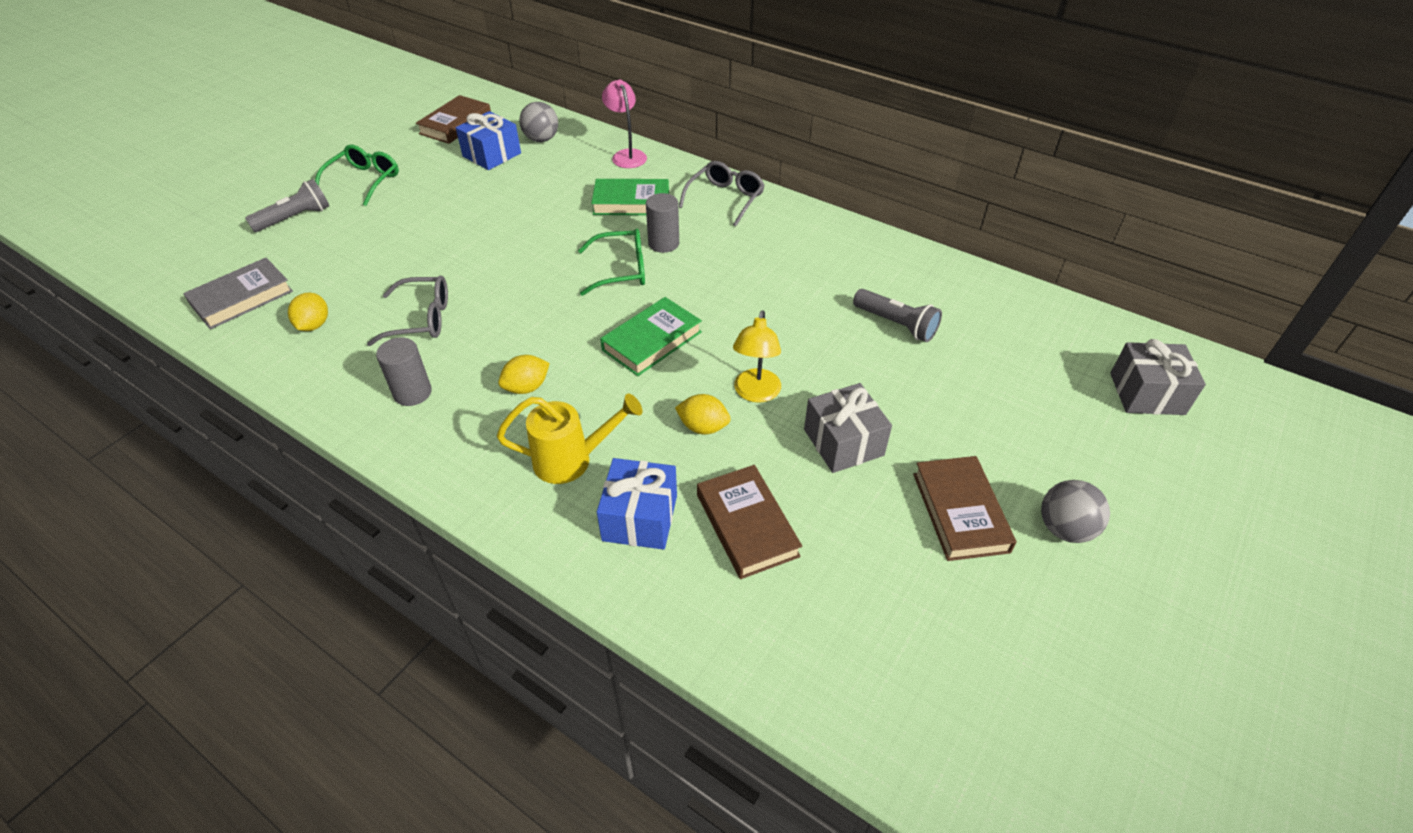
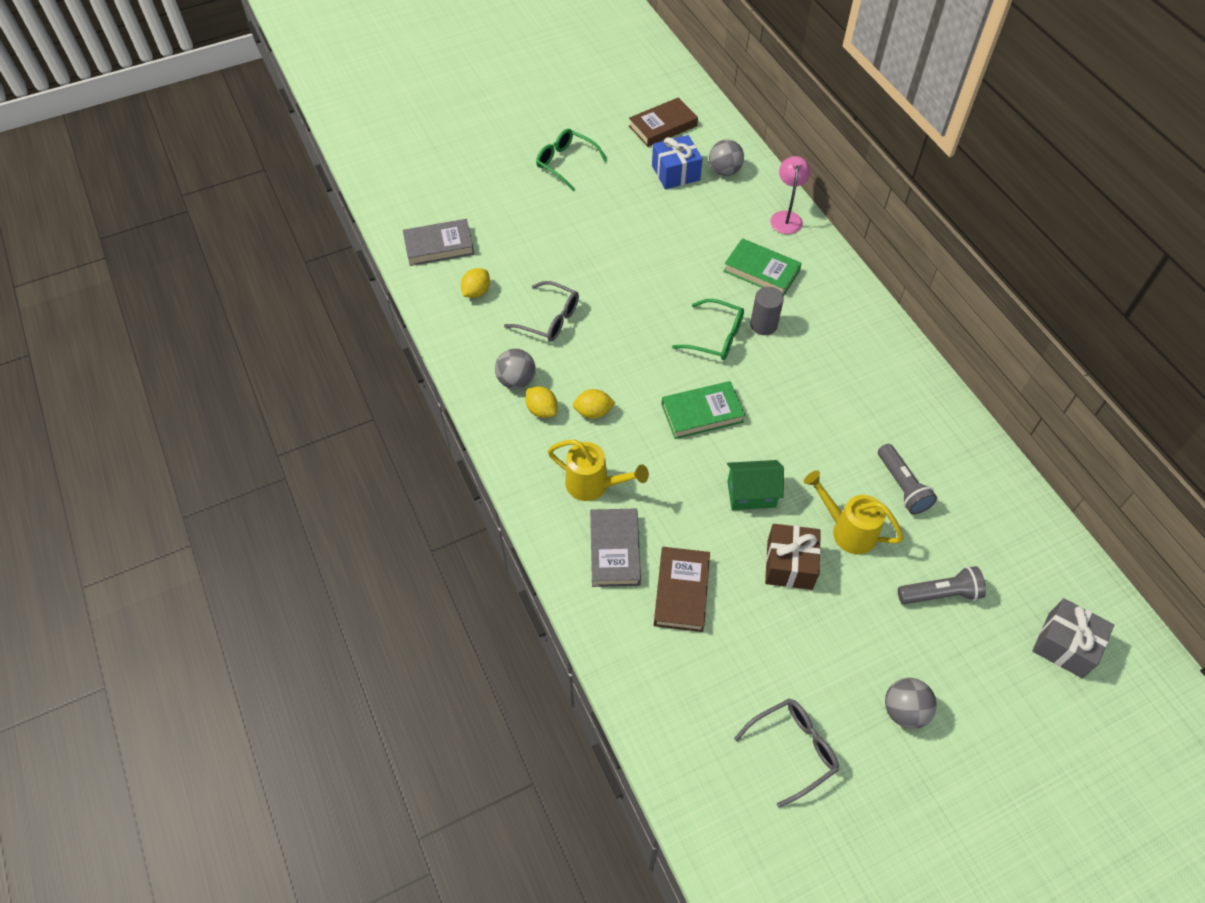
camera: 30 degrees right, 10 degrees up
grey flashlight [245,179,329,232] -> grey flashlight moved to [898,566,986,604]
green glasses [315,144,399,206] -> green glasses turned 105 degrees counterclockwise [536,129,607,191]
grey cylinder [376,337,432,406] -> grey ball [495,349,536,389]
blue gift [597,458,677,550] -> grey book [590,509,641,587]
yellow lemon [675,394,731,434] -> yellow lemon moved to [525,386,558,418]
grey glasses [679,161,765,226] -> grey glasses moved to [734,698,839,808]
yellow lamp [733,310,781,403] -> green house [727,460,784,510]
grey gift [804,383,892,473] -> brown gift [765,524,821,590]
brown book [913,456,1016,561] -> none
none -> yellow watering can [804,470,903,554]

